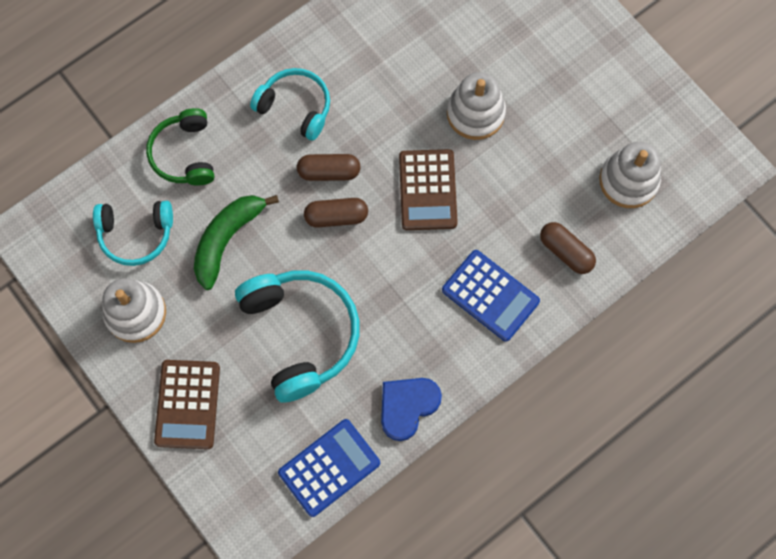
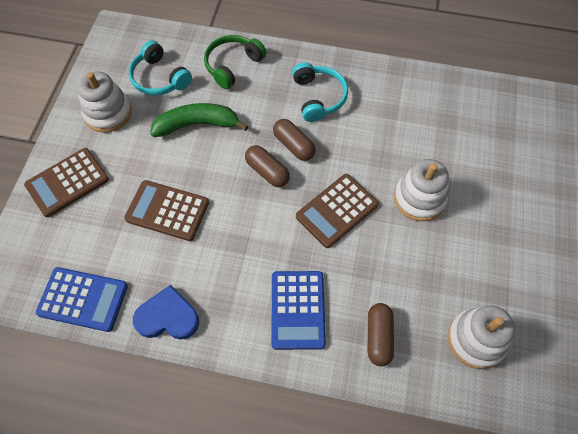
camera: 50 degrees right, 10 degrees down
turquoise headphones [235,270,360,403] -> brown calculator [124,180,209,241]

